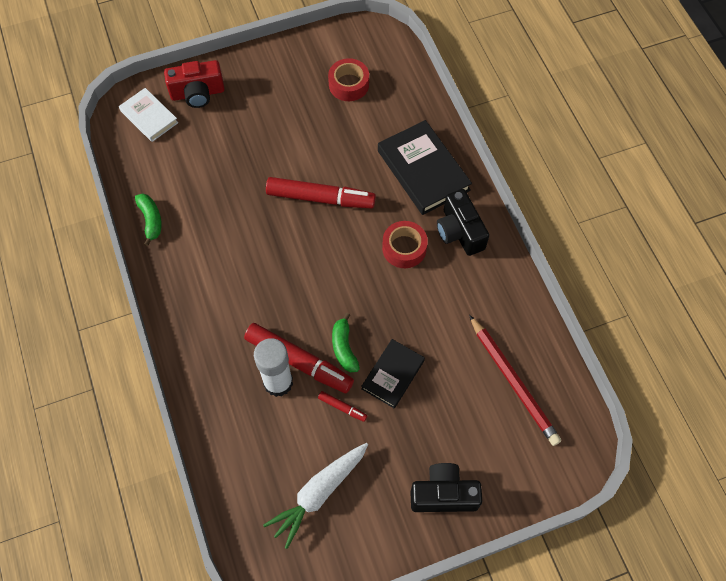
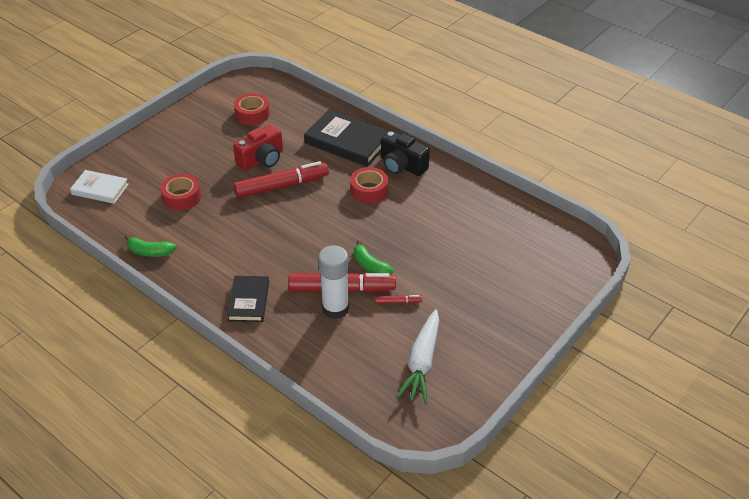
camera: 30 degrees left, 20 degrees down
green banana [135,194,162,246] -> green banana turned 150 degrees clockwise [124,235,176,257]
red camera [164,60,225,108] -> red camera moved to [233,124,283,171]
black book [361,339,425,408] -> black book moved to [227,276,269,322]
black camera [410,463,482,512] -> none
red pencil [469,315,561,446] -> none
none -> red tape [160,174,201,211]

